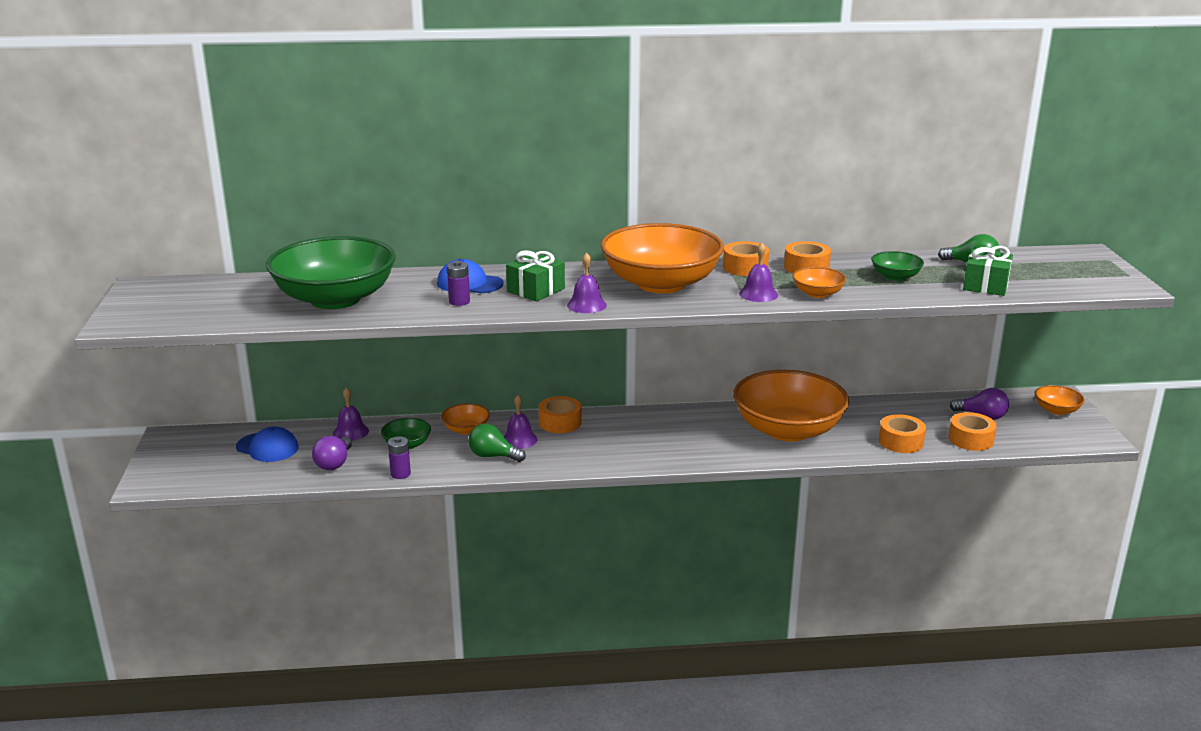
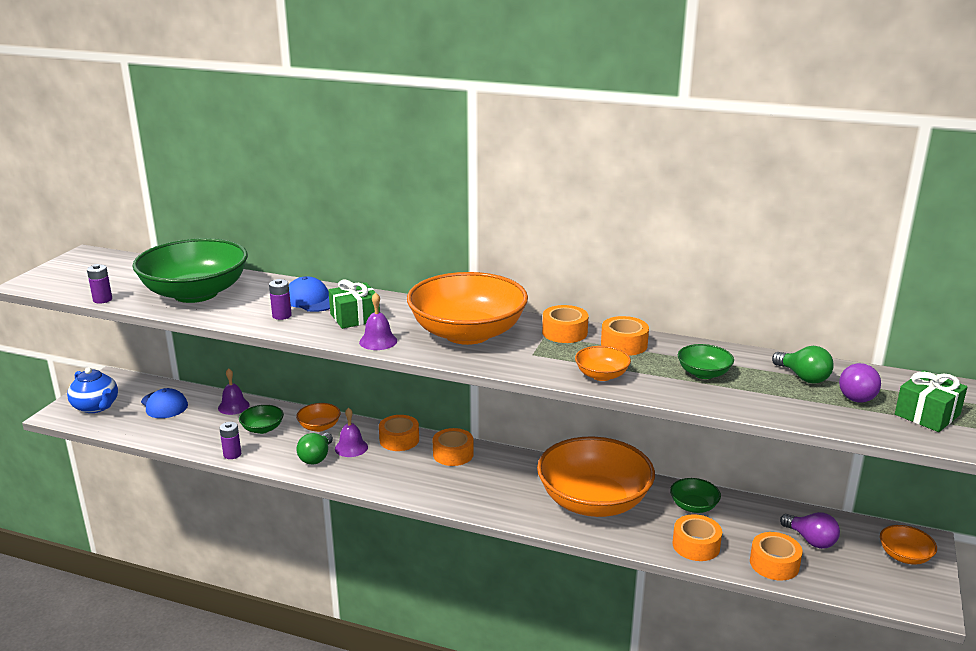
camera: 25 degrees right, 0 degrees up
purple light bulb [312,436,352,470] -> purple light bulb moved to [839,363,881,403]
green light bulb [468,423,526,462] -> green light bulb turned 120 degrees counterclockwise [296,433,333,464]
purple bell [739,243,778,302] -> none
green gift [963,246,1013,296] -> green gift moved to [895,370,968,432]
none -> blue teapot [67,367,118,413]
none -> purple battery [87,264,112,304]
none -> orange tape [433,428,474,466]
none -> green bowl [670,478,721,513]

